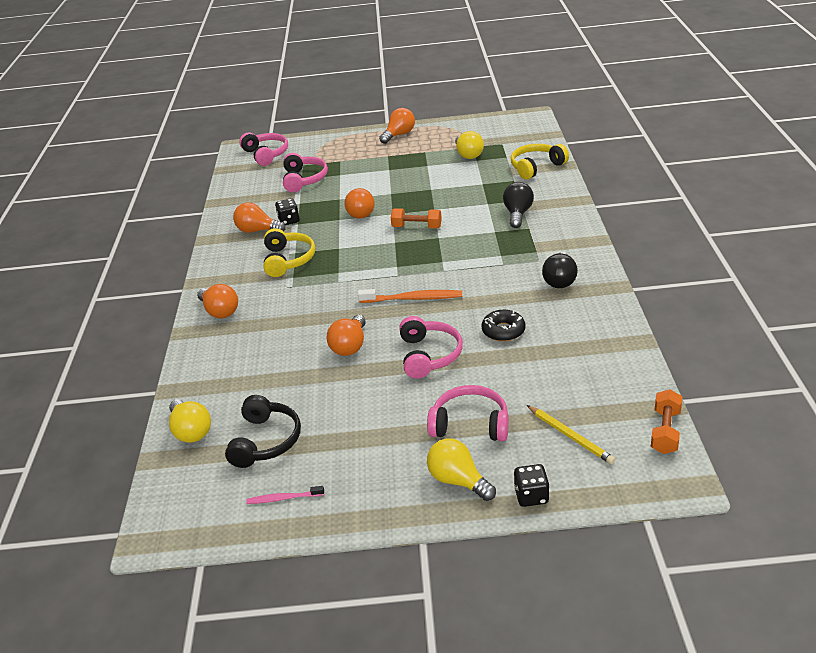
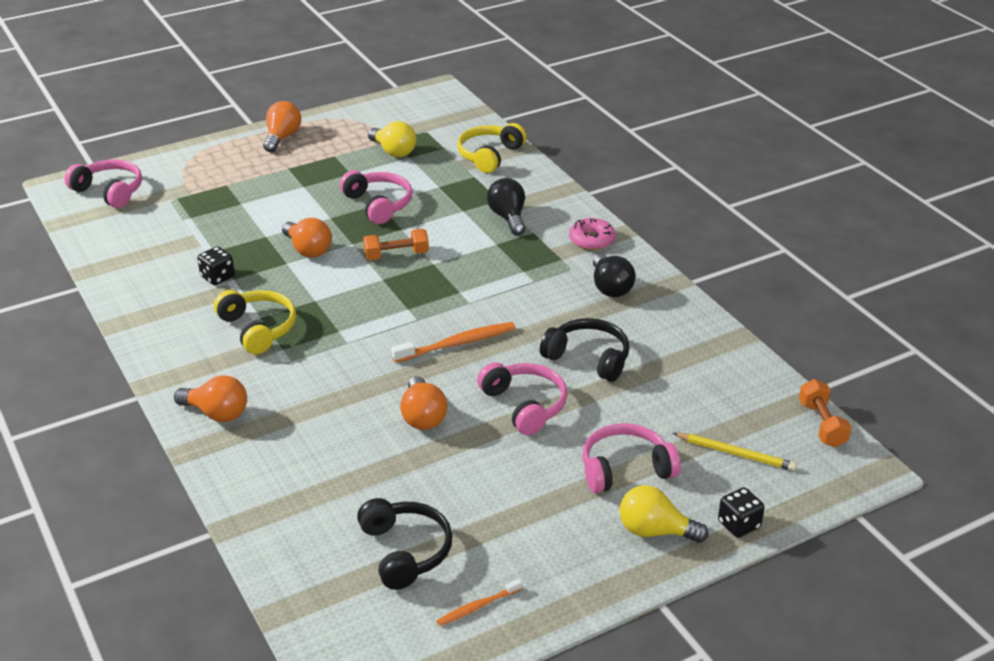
camera: 30 degrees left, 0 degrees up
yellow light bulb [169,399,211,443] -> none
orange light bulb [233,202,286,233] -> none
pink toothbrush [246,486,324,504] -> orange toothbrush [437,579,522,626]
pink headphones [283,153,328,192] -> pink headphones moved to [340,170,413,224]
black donut [482,310,526,342] -> black headphones [540,318,629,382]
none -> pink donut [569,218,616,250]

